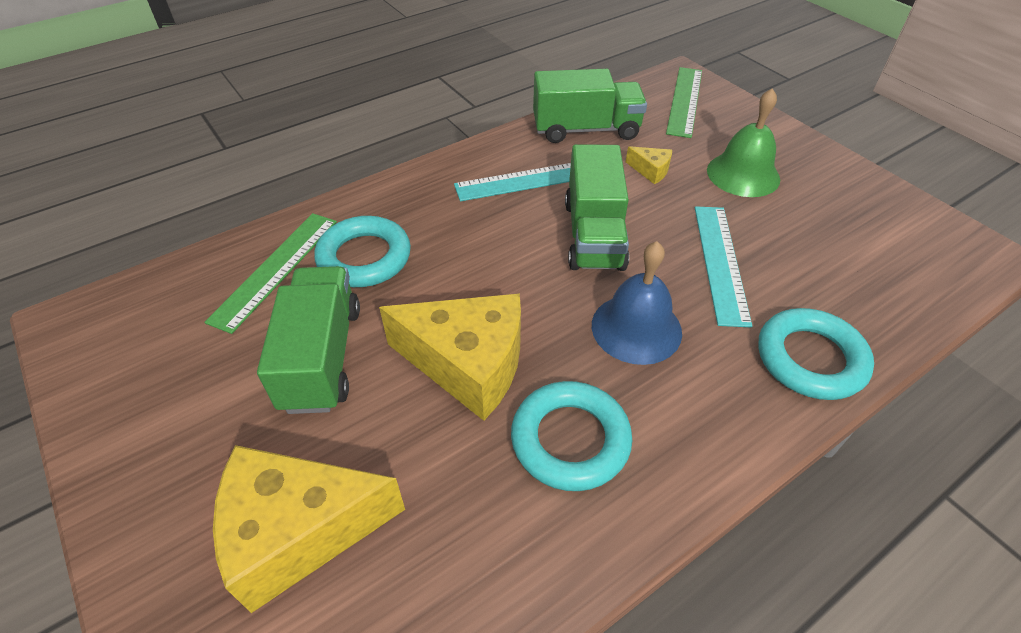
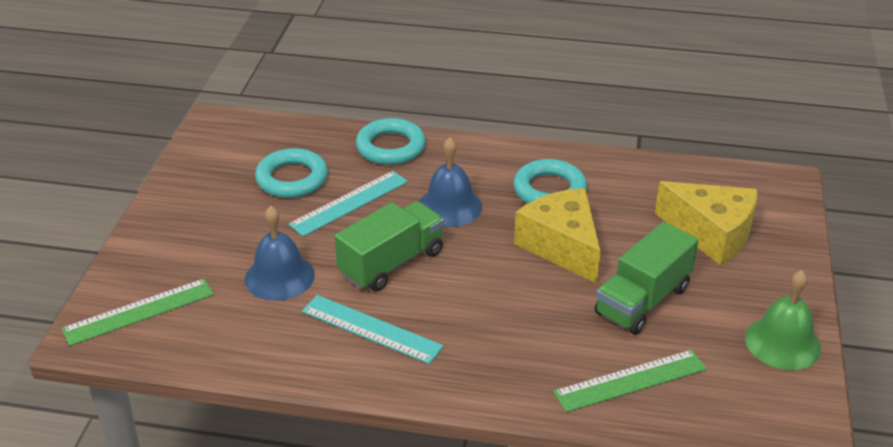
camera: 135 degrees left, 10 degrees down
turquoise ring [314,216,411,287] -> turquoise ring moved to [255,148,328,198]
green truck [533,69,647,143] -> none
yellow cheese [626,146,672,184] -> blue bell [245,206,315,301]
green bell [707,88,780,197] -> green bell moved to [745,270,821,370]

